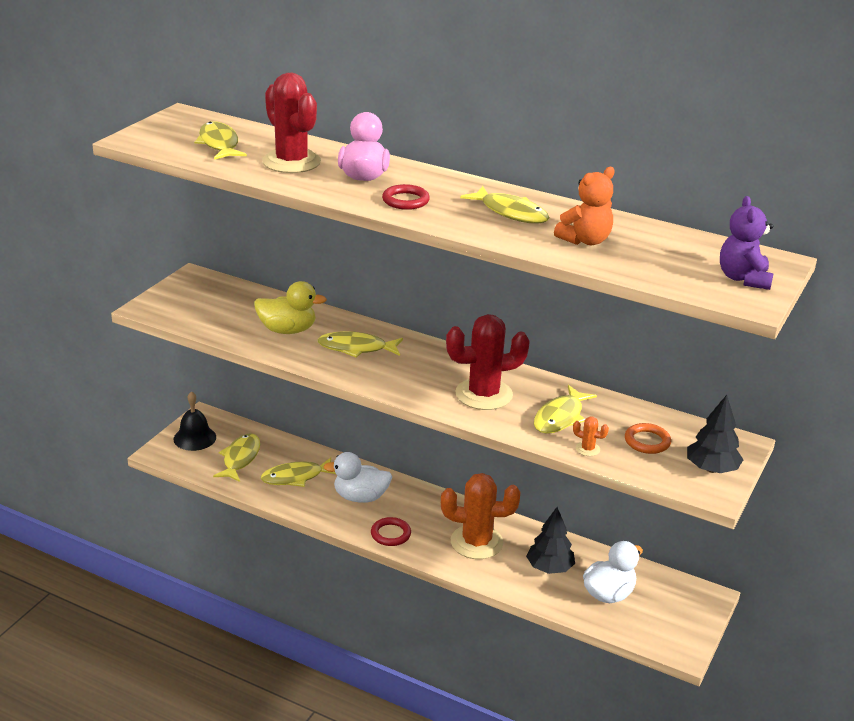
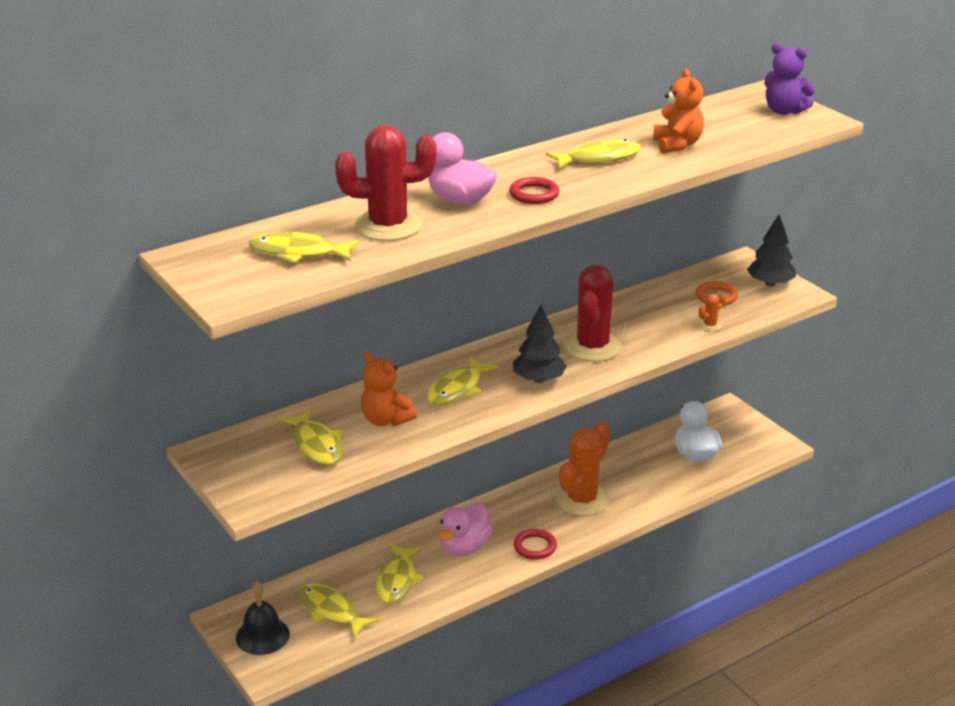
camera: 60 degrees left, 0 degrees up
yellow duck [254,281,327,334] -> orange teddy bear [361,352,417,426]
white duck [323,452,392,503] -> pink duck [439,503,492,557]
black tree [526,507,575,574] -> black tree moved to [513,305,567,383]
yellow fish [534,385,597,434] -> yellow fish moved to [278,409,343,466]

